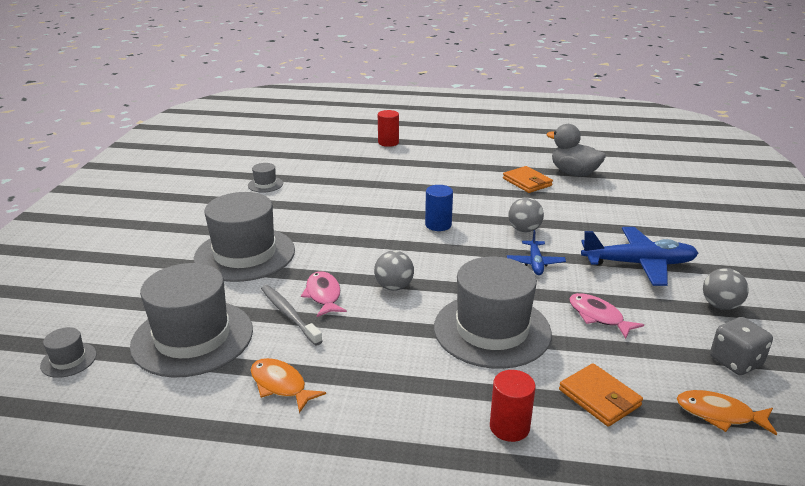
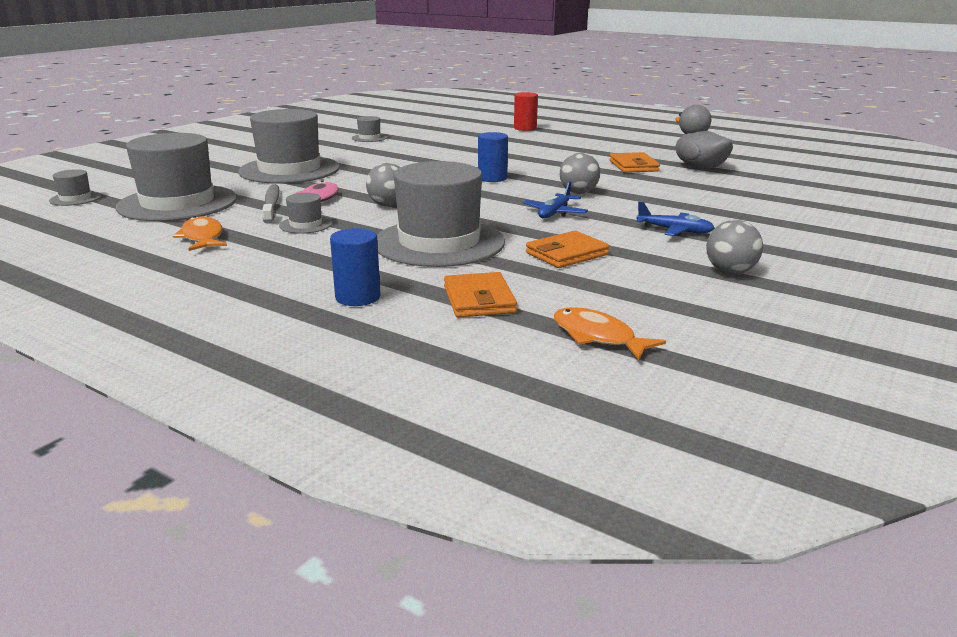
camera: 25 degrees right, 5 degrees down
red cylinder [490,370,536,442] -> blue cylinder [330,228,381,306]
pink fish [569,293,644,339] -> orange wallet [526,231,609,268]
blue plane [581,227,698,286] -> blue plane [636,202,715,236], size x0.54
grey dice [710,317,773,375] -> none
none -> grey hat [279,193,332,234]

